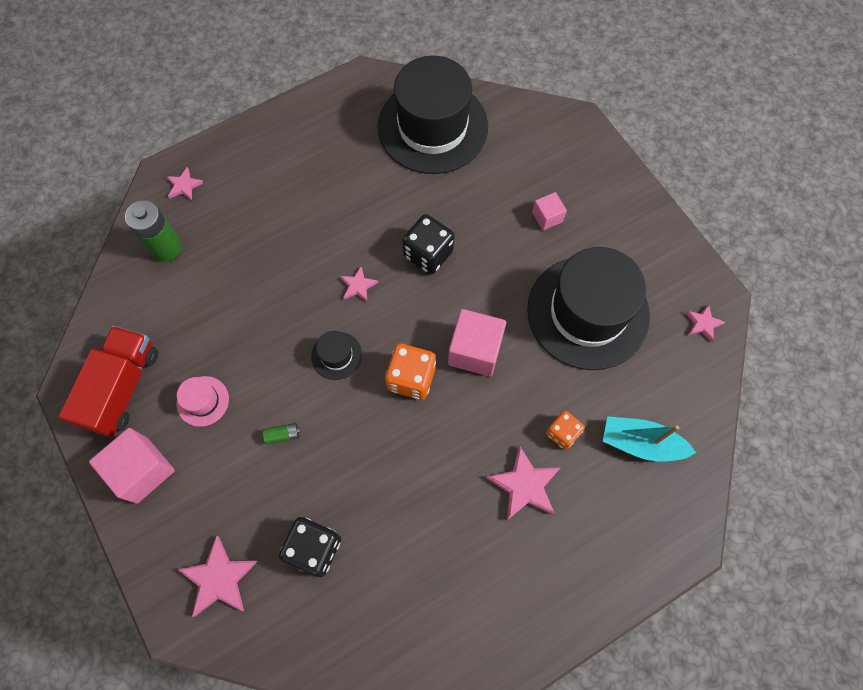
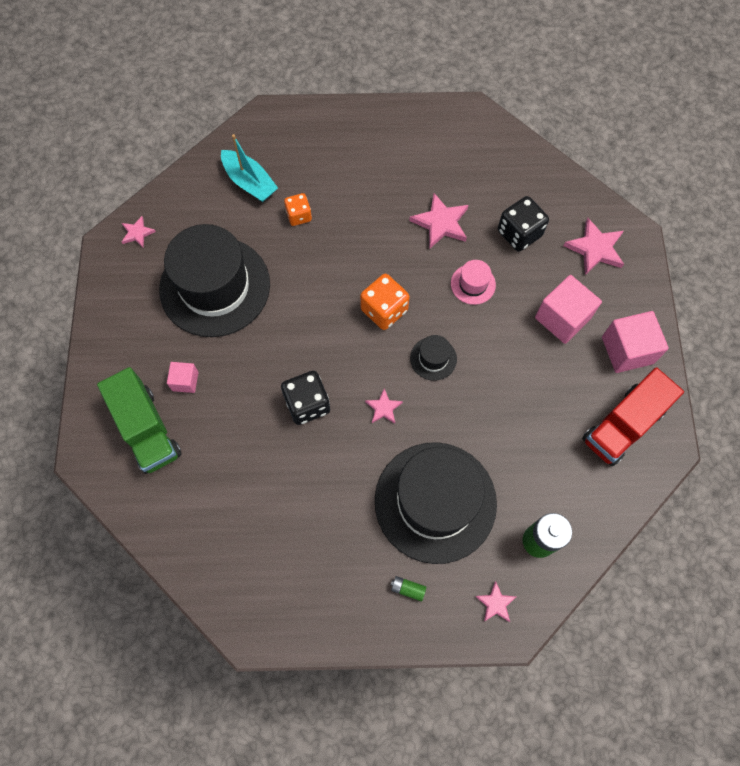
camera: 150 degrees left, 0 degrees up
pink hat [176,376,229,427] -> pink hat moved to [451,260,496,305]
green battery [263,423,300,444] -> green battery moved to [391,576,426,601]
black hat [377,56,488,174] -> black hat moved to [375,442,497,564]
pink cube [448,309,506,377] -> pink cube moved to [535,275,602,344]
pink star [486,445,561,520] -> pink star moved to [409,193,468,249]
none -> green truck [97,367,182,474]

